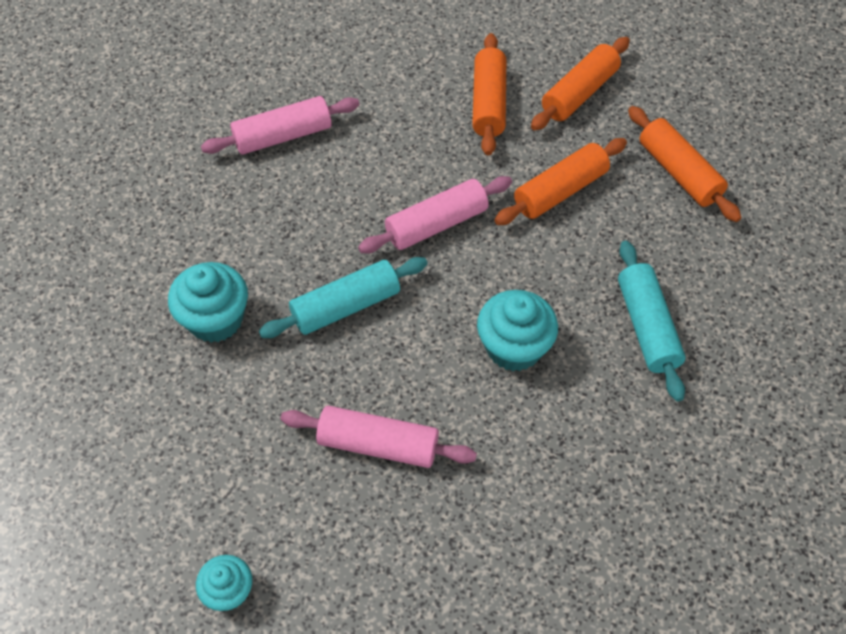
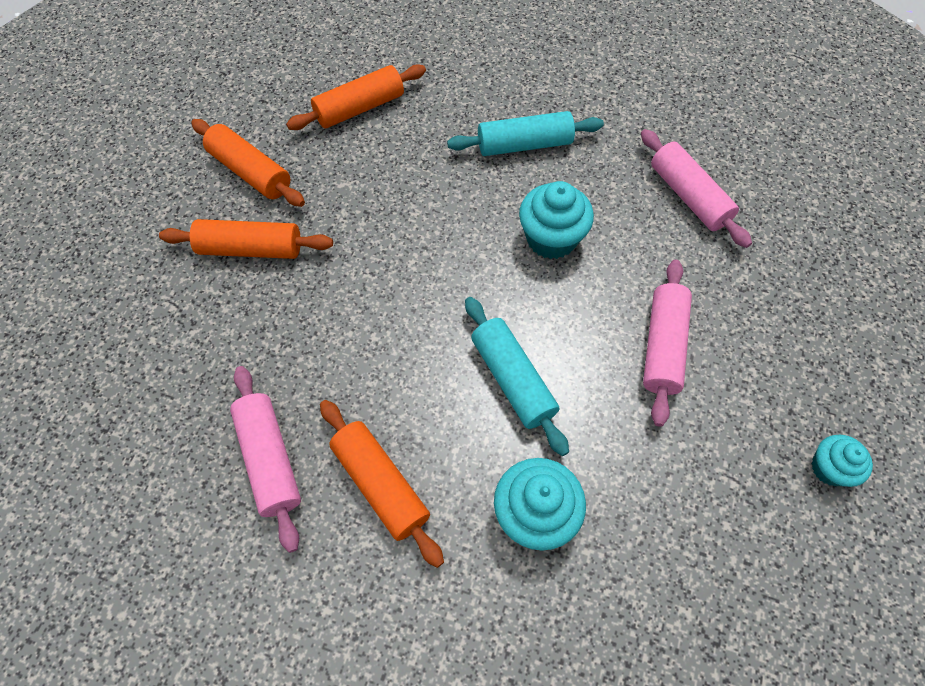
camera: 90 degrees left, 5 degrees up
pink rolling pin [358,176,512,253] -> pink rolling pin moved to [641,129,752,248]
orange rolling pin [494,138,627,225] -> orange rolling pin moved to [320,400,444,568]

